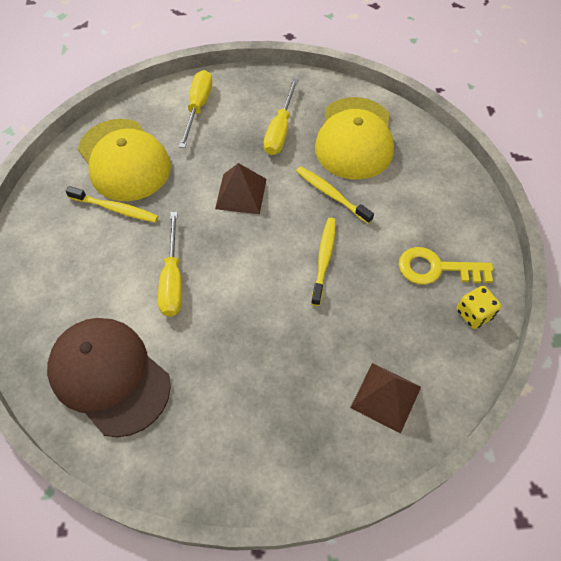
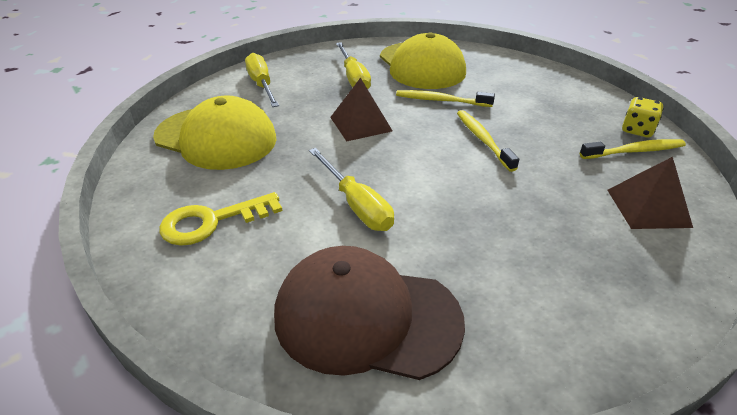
camera: 30 degrees left, 20 degrees down
yellow toothbrush [65,186,158,223] -> yellow toothbrush moved to [580,139,686,159]
yellow key [399,247,493,285] -> yellow key moved to [159,192,282,246]

